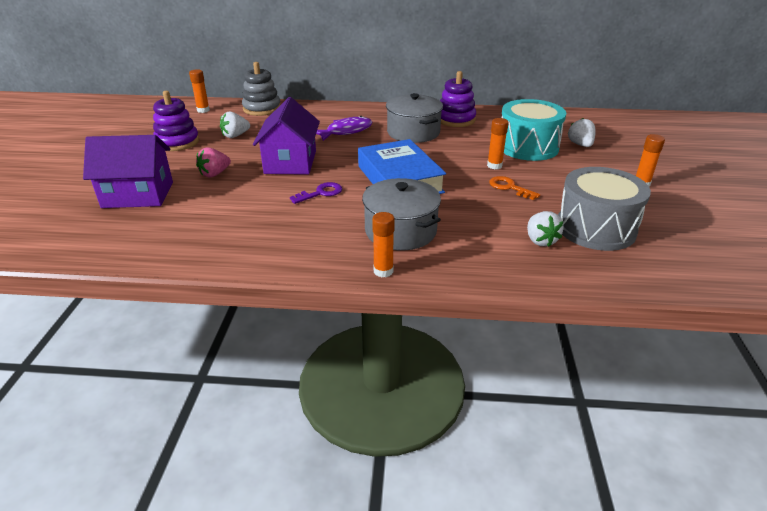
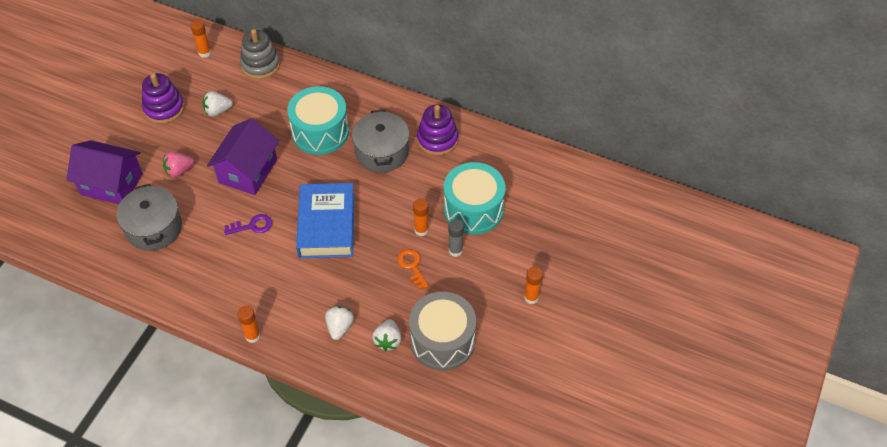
camera: 20 degrees right, 20 degrees up
purple fish [316,116,372,141] -> turquoise drum [287,86,349,155]
grey pot [362,178,441,250] -> grey pot moved to [116,184,182,251]
white strawberry [568,118,596,147] -> white strawberry moved to [325,306,354,340]
none -> grey glue stick [448,219,464,257]

